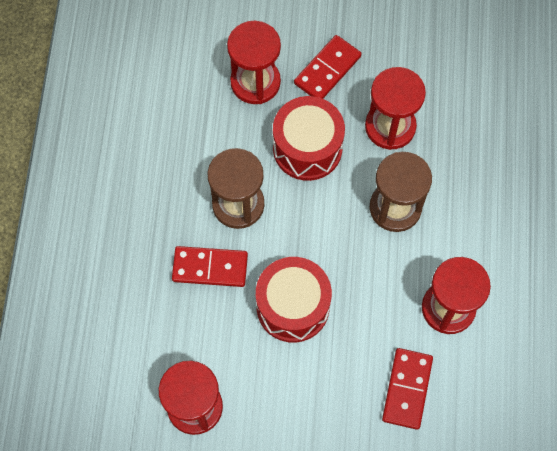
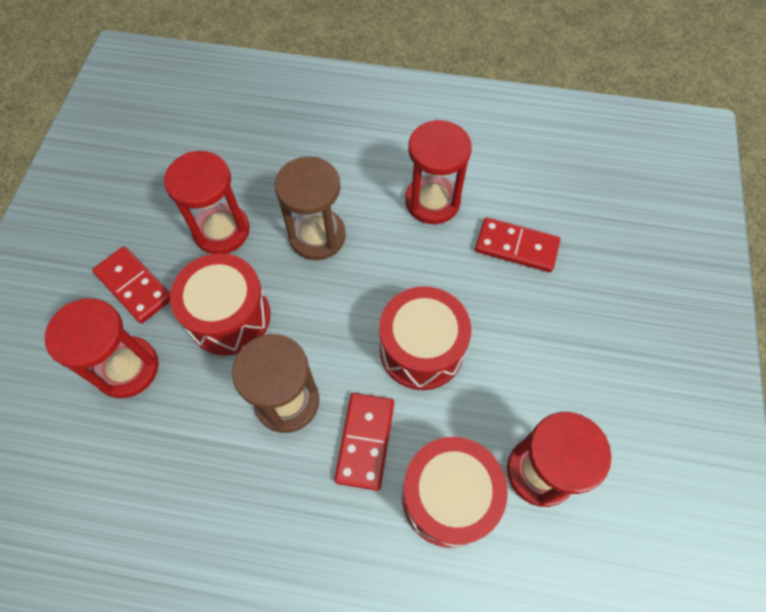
camera: 85 degrees left, 5 degrees down
none -> red drum [402,437,508,548]

